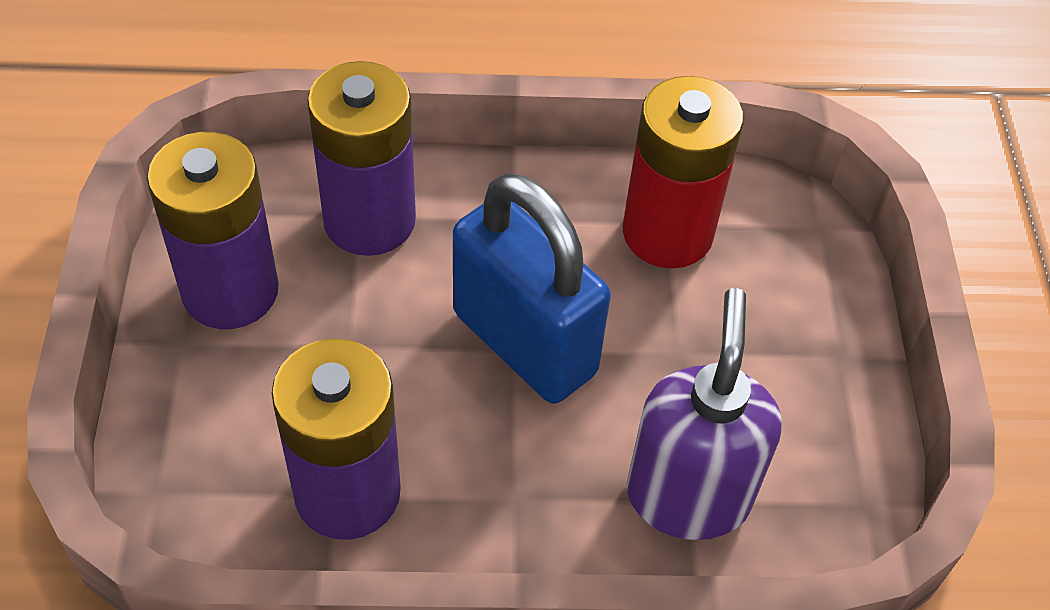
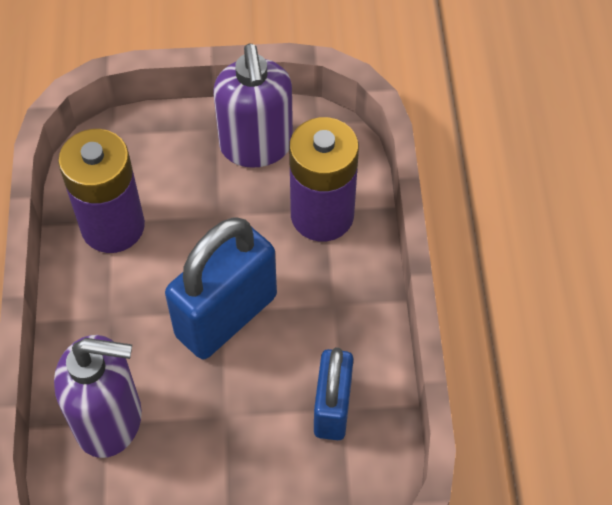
camera: 90 degrees right, 5 degrees up
purple battery [147,132,279,329] -> purple soap dispenser [213,43,293,168]
red battery [623,76,744,268] -> blue padlock [314,347,353,440]

